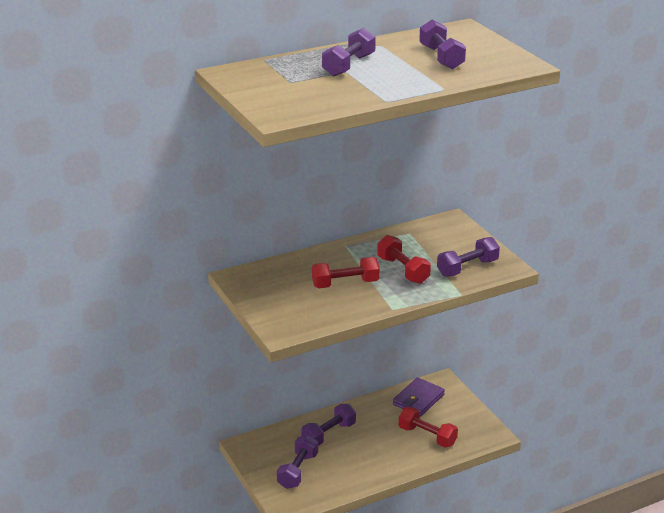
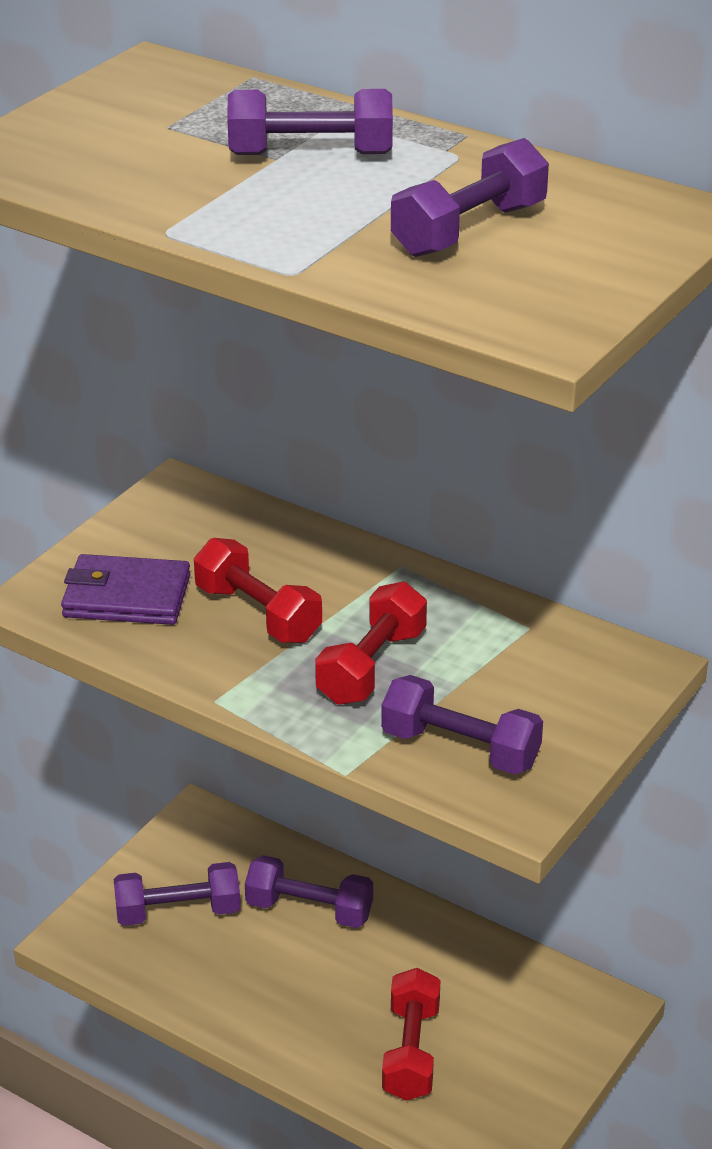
camera: 60 degrees right, 5 degrees up
purple wallet [393,377,445,417] -> purple wallet moved to [61,554,190,625]

